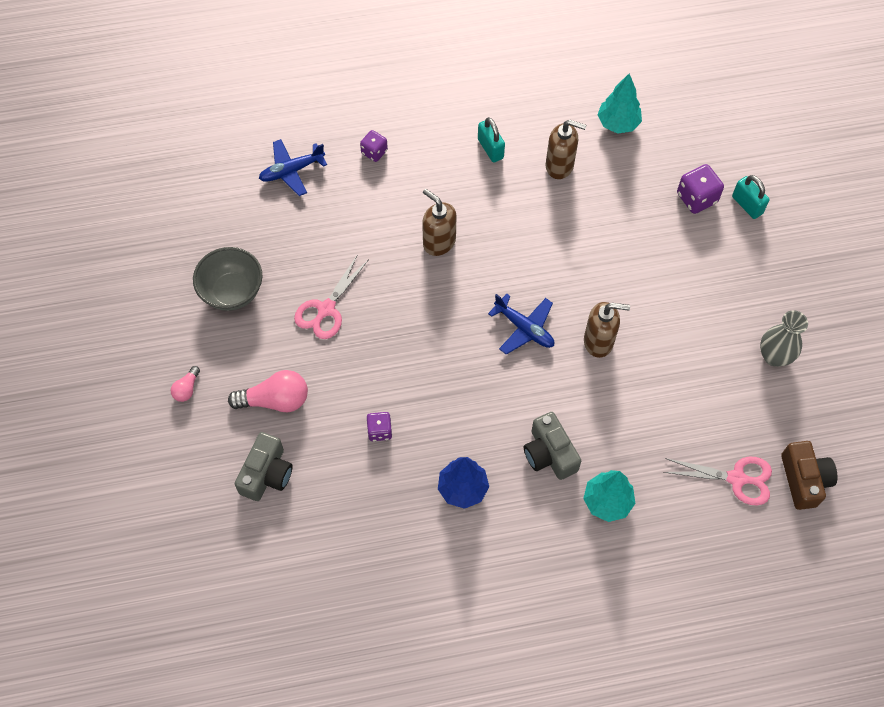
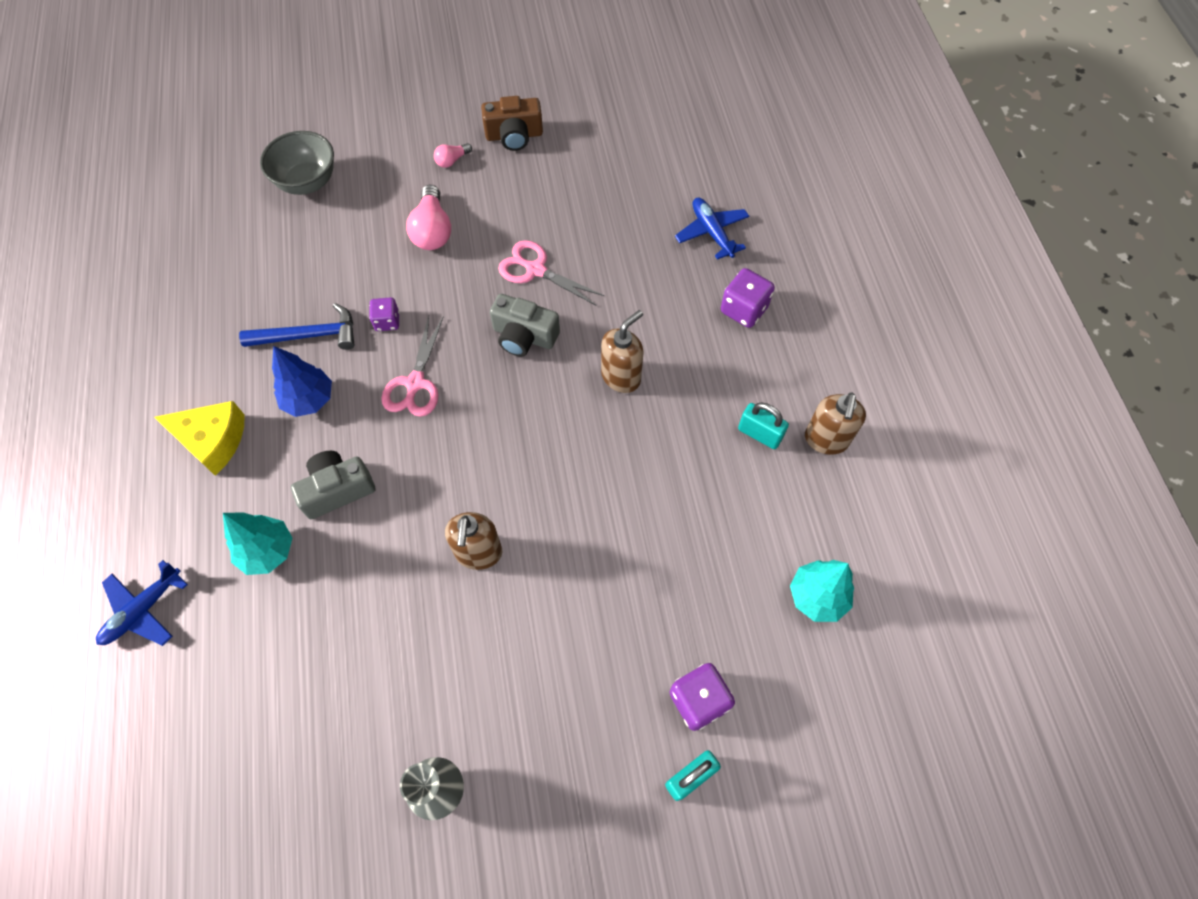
camera: 90 degrees right, 0 degrees up
pink light bulb [171,366,200,402] -> pink light bulb turned 60 degrees counterclockwise [434,143,472,168]
grey bowl [193,247,262,311] -> grey bowl moved to [260,131,334,195]
grey camera [235,432,293,501] -> grey camera moved to [490,294,560,357]
purple dice [360,130,388,162] -> purple dice [721,268,775,328], size x1.55
turquoise padlock [478,117,505,163] -> turquoise padlock turned 60 degrees clockwise [738,402,789,449]
blue plane [488,294,554,355] -> blue plane moved to [96,560,188,646]
brown soap dispenser [546,120,586,179] -> brown soap dispenser moved to [805,392,866,455]
pink scissors [664,457,772,506] -> pink scissors moved to [381,316,444,417]
brown camera [781,441,837,510] -> brown camera moved to [481,96,543,151]
none -> yellow cheese [154,401,245,476]
none -> blue hammer [239,303,355,350]

